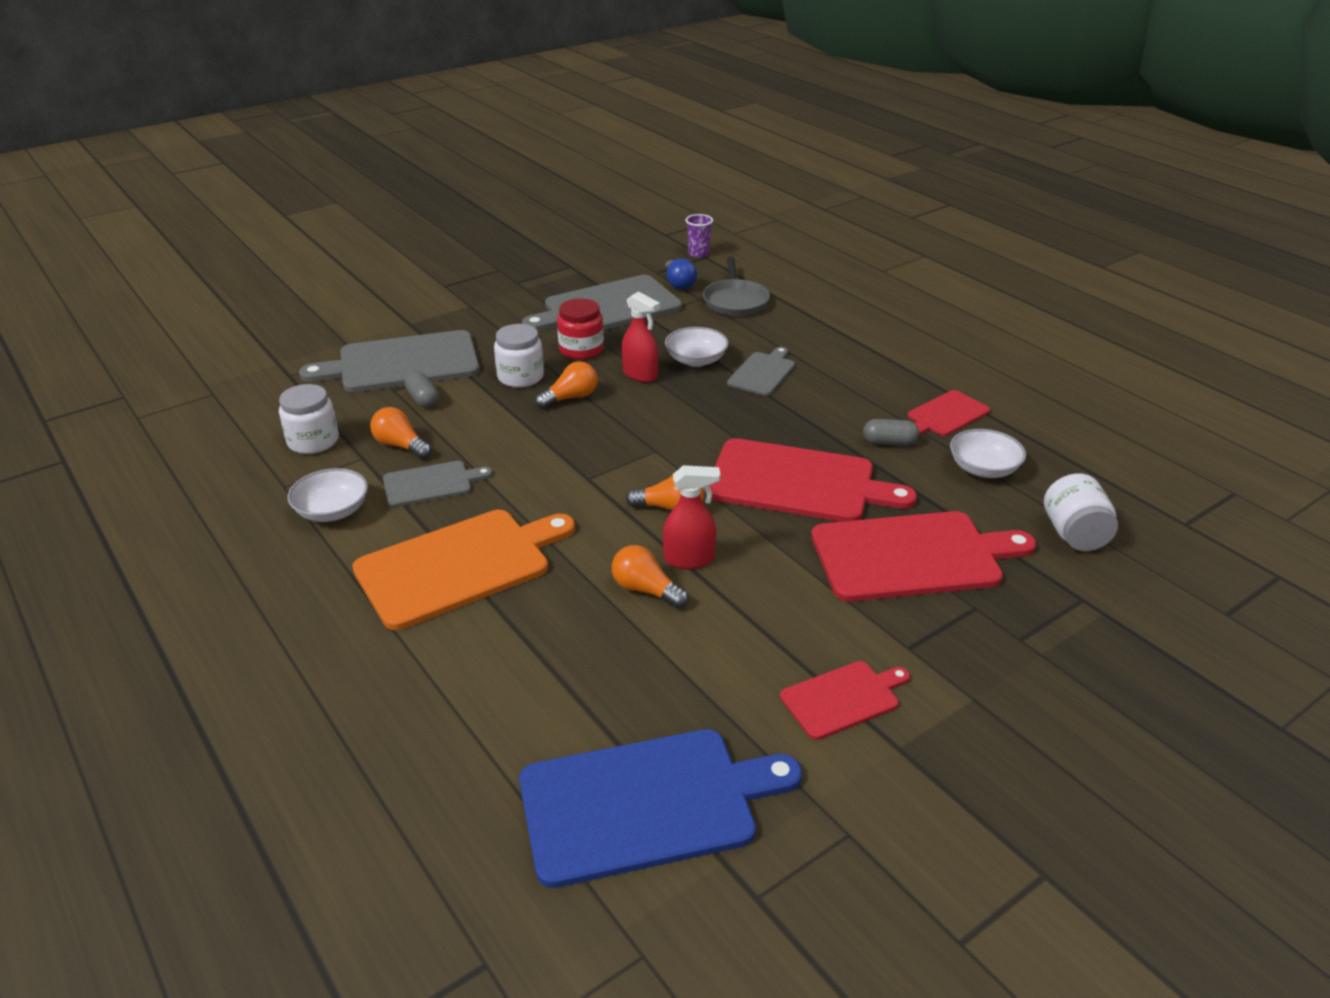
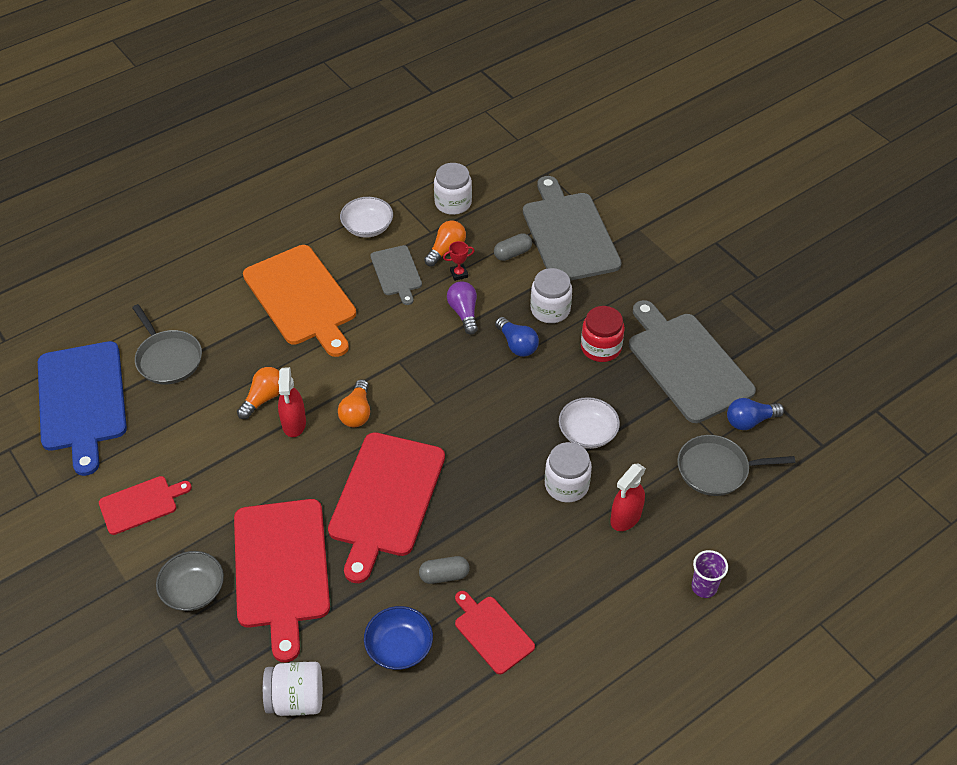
camera: 90 degrees right, 15 degrees up
orange light bulb [535,361,598,409] -> blue light bulb [495,317,539,357]
red spray bottle [622,292,660,382] -> red spray bottle moved to [610,463,646,531]
purple cup [686,214,713,258] -> purple cup moved to [692,550,728,598]
grey cutting board [727,347,795,396] -> white jar [545,442,592,502]
red cutting board [780,661,910,740] -> red cutting board turned 90 degrees counterclockwise [99,476,192,535]
grey capsule [863,419,919,446] -> grey capsule turned 75 degrees clockwise [419,556,470,584]
white bowl [950,429,1026,478] -> blue bowl [364,606,433,670]
none -> grey pan [132,304,202,384]
none -> grey bowl [156,551,224,611]
none -> red trophy [443,241,475,281]
none -> purple light bulb [447,281,478,335]

